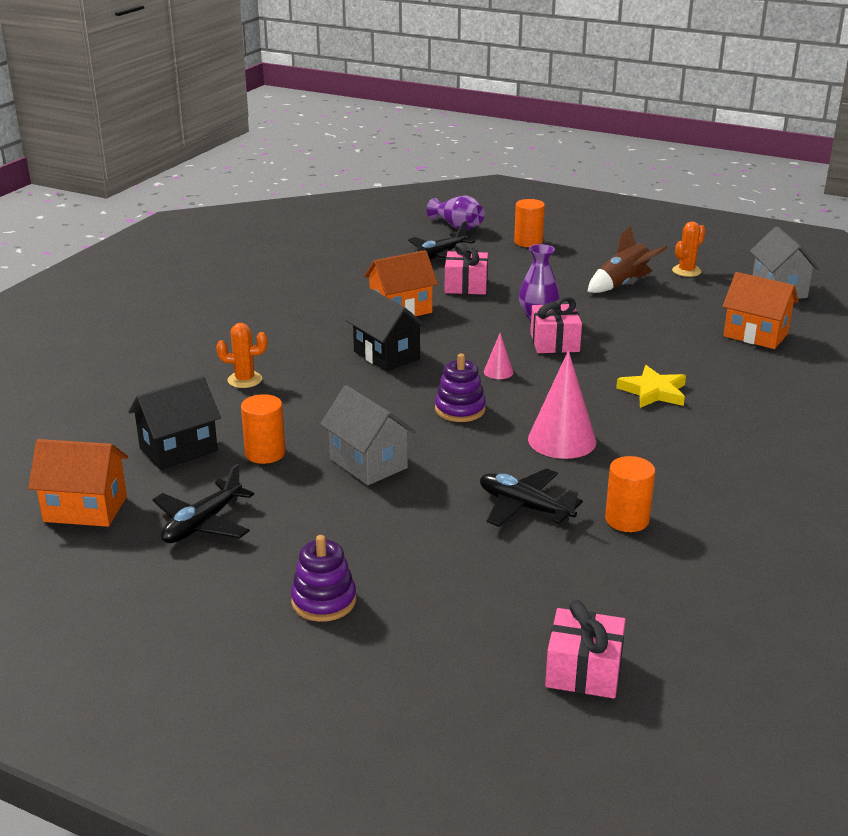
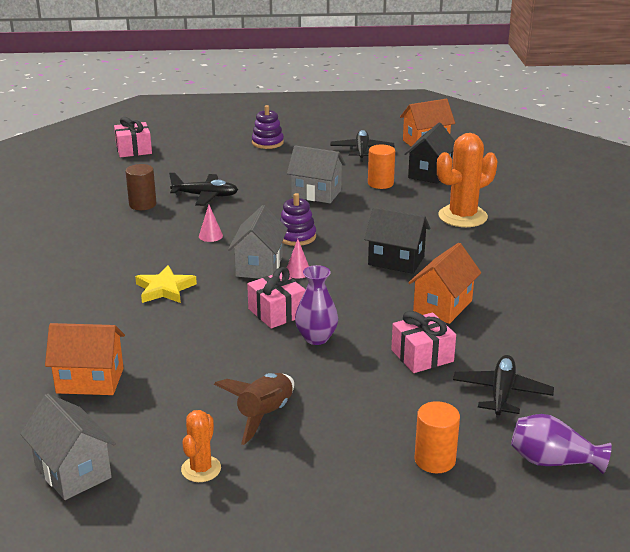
camera: 150 degrees right, 0 degrees up
orange cactus [216,323,267,388] -> orange cactus [437,133,497,227], size x1.84
pink cone [528,351,596,459] -> pink cone [199,205,223,242], size x0.48
orange cylinder [605,456,655,532] -> brown cylinder [125,164,156,210]
none -> grey house [228,205,288,279]

